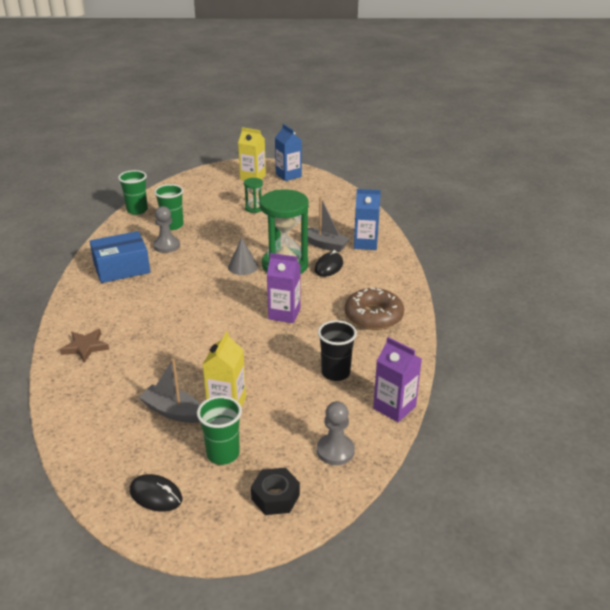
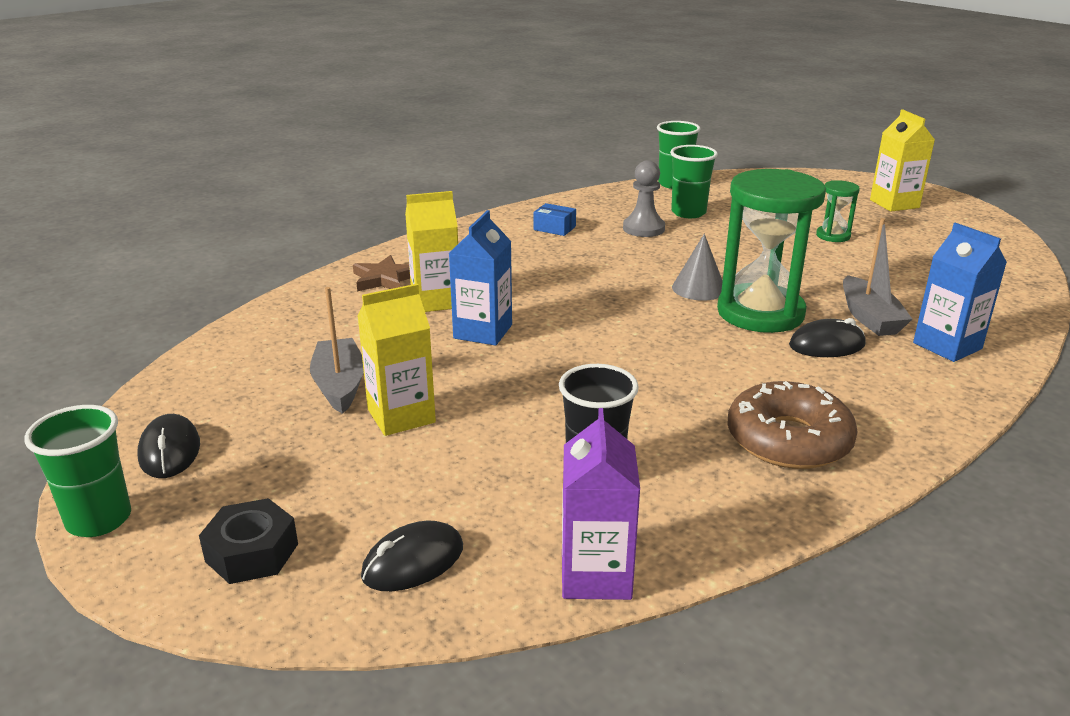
camera: 50 degrees right, 5 degrees down
blue box [90,231,150,283] -> blue box [534,203,576,236], size x0.46
green cup [197,396,242,465] -> green cup moved to [24,405,131,537]
purple carton [267,253,301,323] -> none
blue carton [275,124,302,181] -> blue carton moved to [449,210,512,346]
grey pawn [317,401,355,465] -> black mouse [361,521,463,591]
none -> yellow carton [405,191,458,312]

